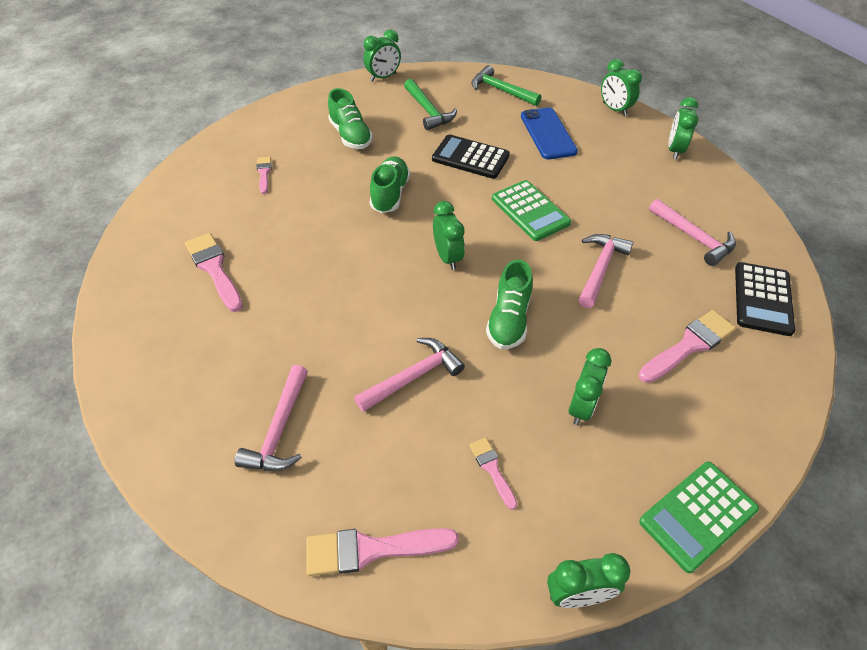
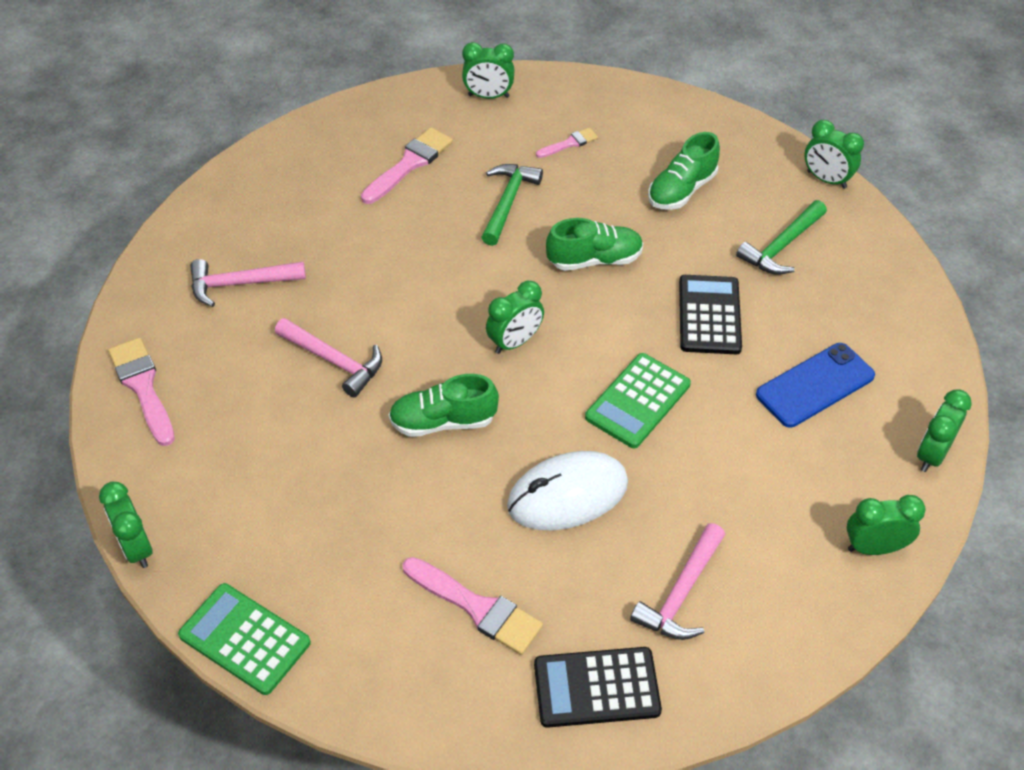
camera: 70 degrees right, 0 degrees up
pink brush [469,437,517,510] -> none
green hammer [471,65,541,106] -> green hammer moved to [481,164,543,246]
green clock [568,348,612,425] -> green clock moved to [462,42,515,99]
pink hammer [579,234,633,308] -> white mouse [507,451,628,530]

